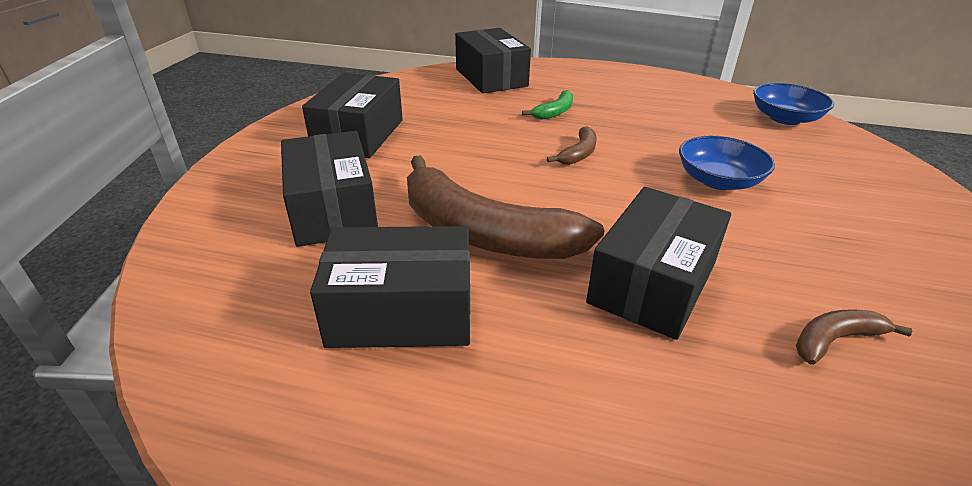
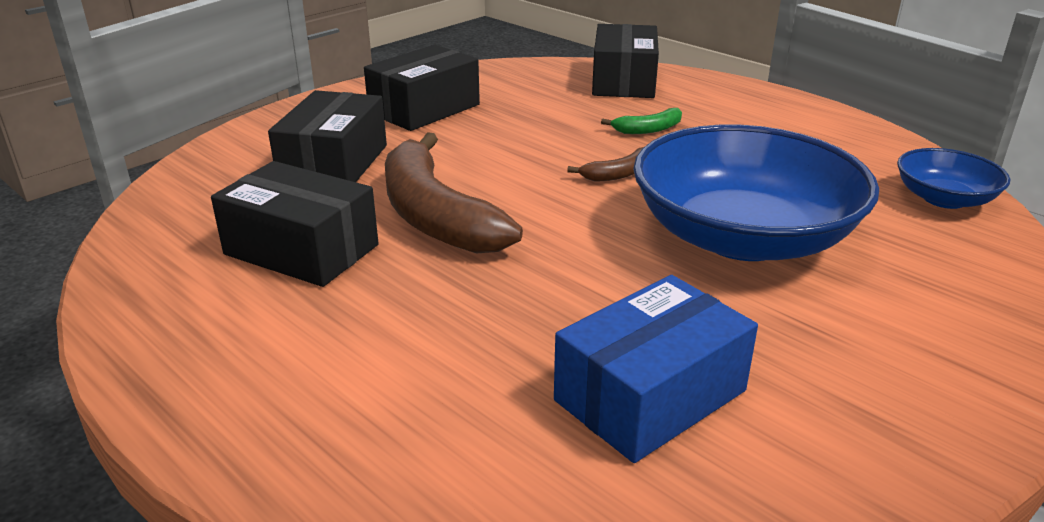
camera: 30 degrees right, 5 degrees down
black box [586,187,731,340] -> none
blue bowl [679,136,775,190] -> blue bowl [633,125,879,261], size x2.07
brown banana [796,309,912,365] -> blue box [554,275,758,463]

